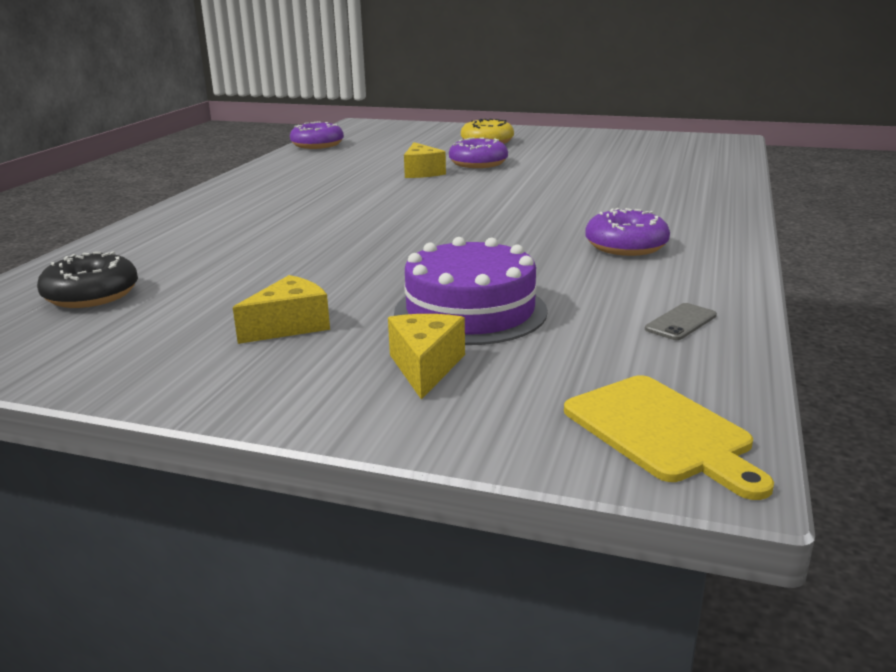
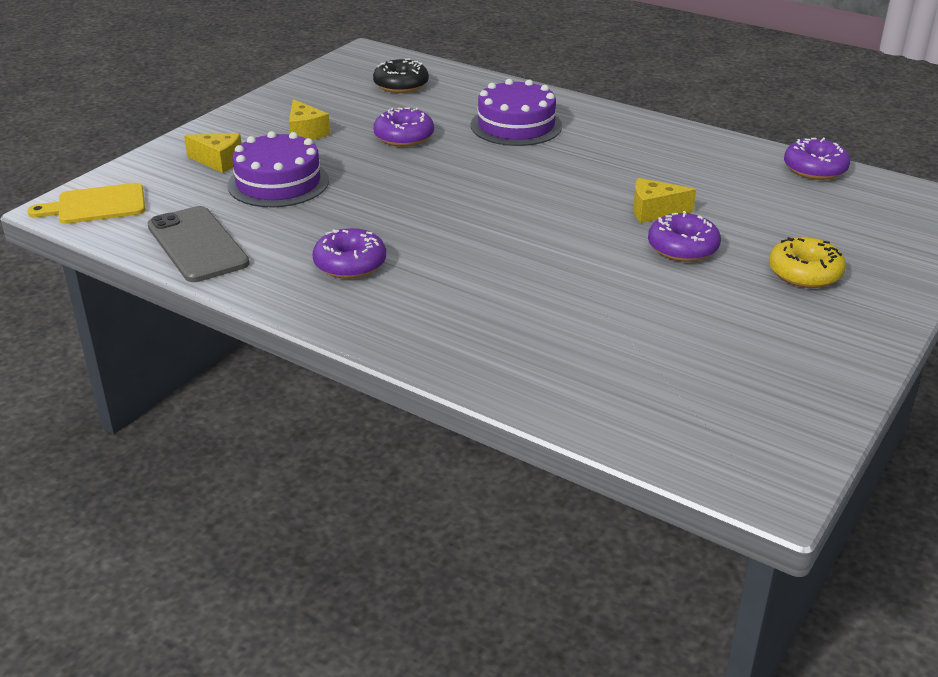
camera: 105 degrees right, 10 degrees up
grey phone [645,303,717,340] -> grey phone [147,206,250,282], size x2.37
none -> purple donut [373,107,434,147]
none -> purple cake [471,79,562,146]

